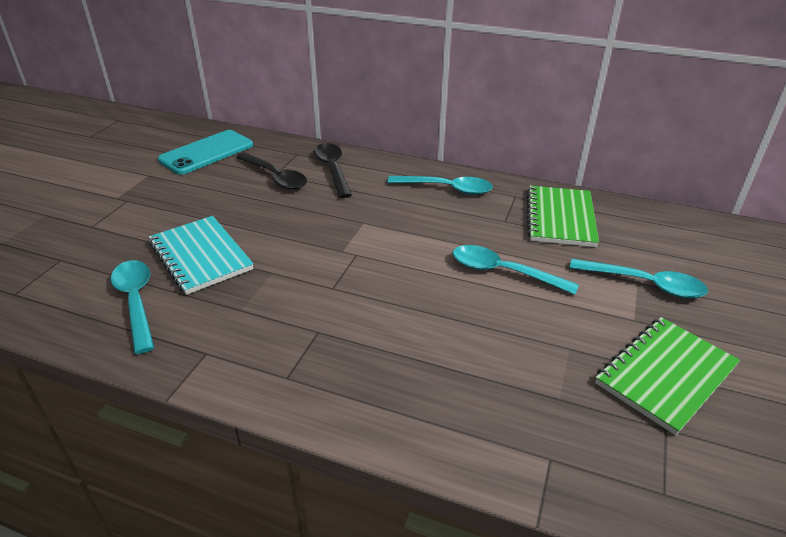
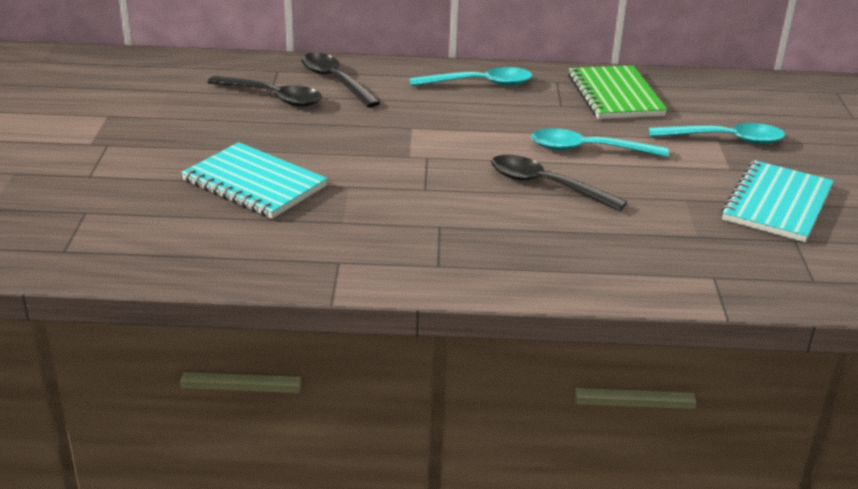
camera: 20 degrees left, 5 degrees down
turquoise spoon [111,260,154,354] -> none
turquoise phone [158,130,253,175] -> none
green notebook [595,317,740,435] -> turquoise notebook [721,160,834,242]
none -> black spoon [491,155,627,211]

